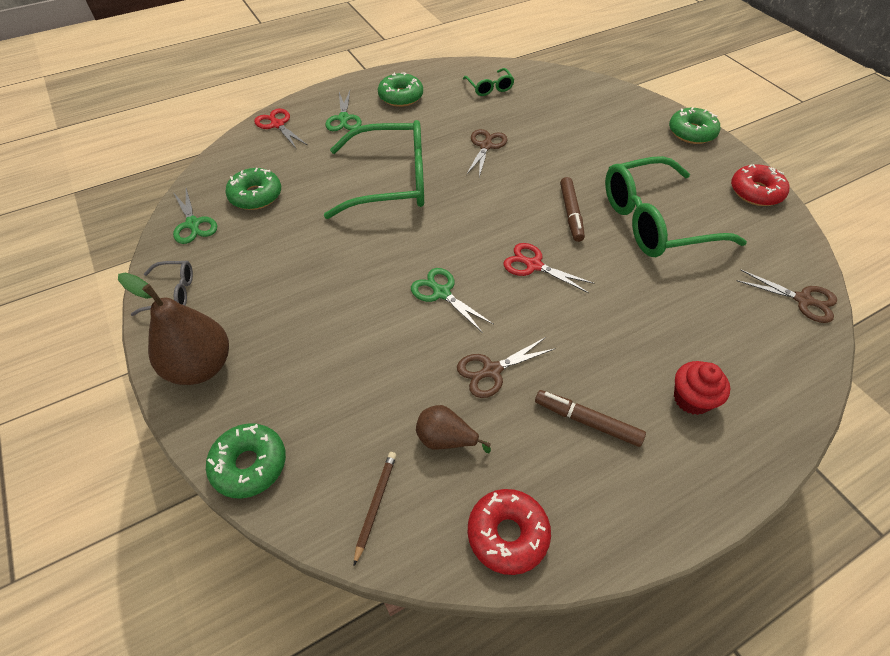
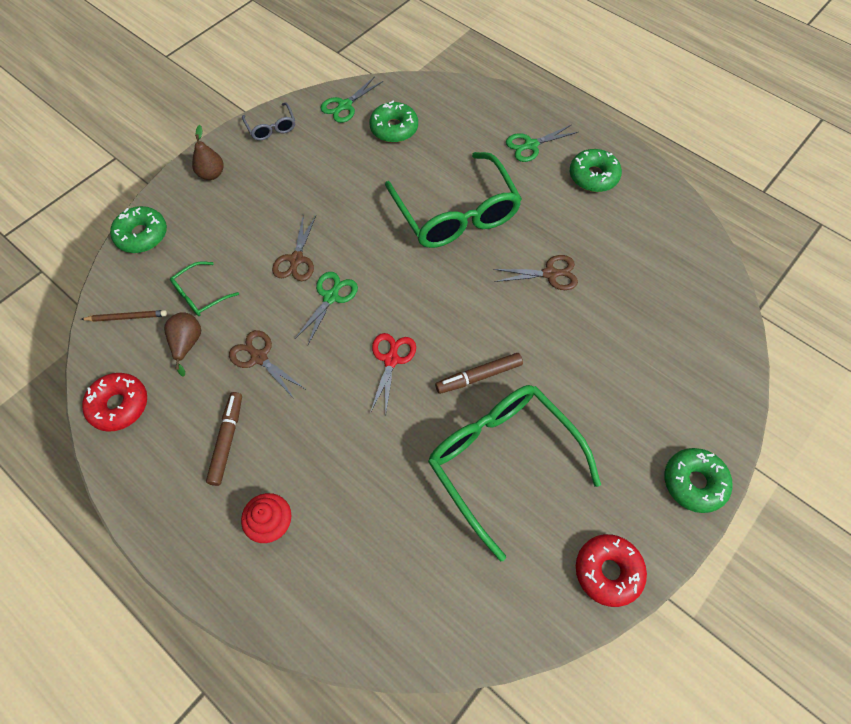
camera: 70 degrees right, 10 degrees up
brown pear [118,272,229,385] -> brown pear [192,125,224,180], size x0.56
red scissors [254,108,307,148] -> none
green glasses [463,68,515,96] -> green glasses moved to [170,261,239,316]
brown scissors [737,270,837,323] -> brown scissors moved to [272,216,316,281]

